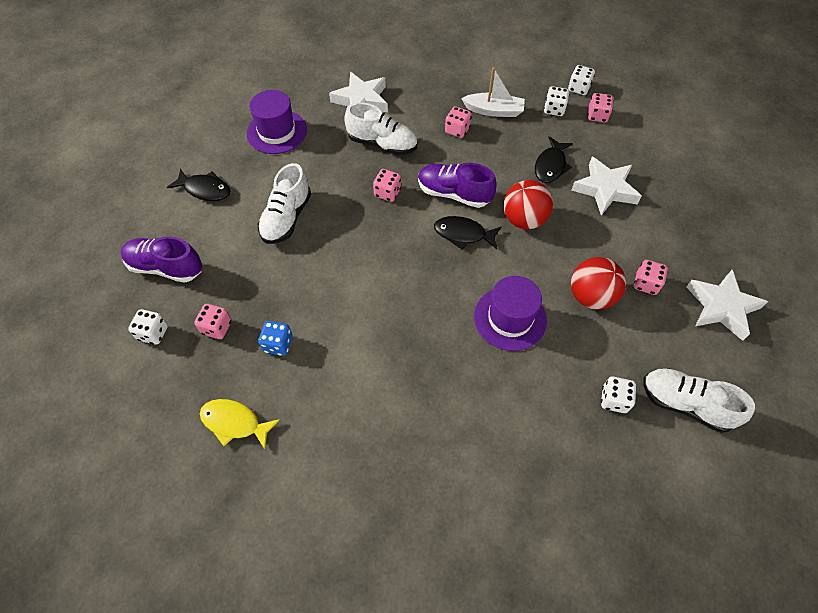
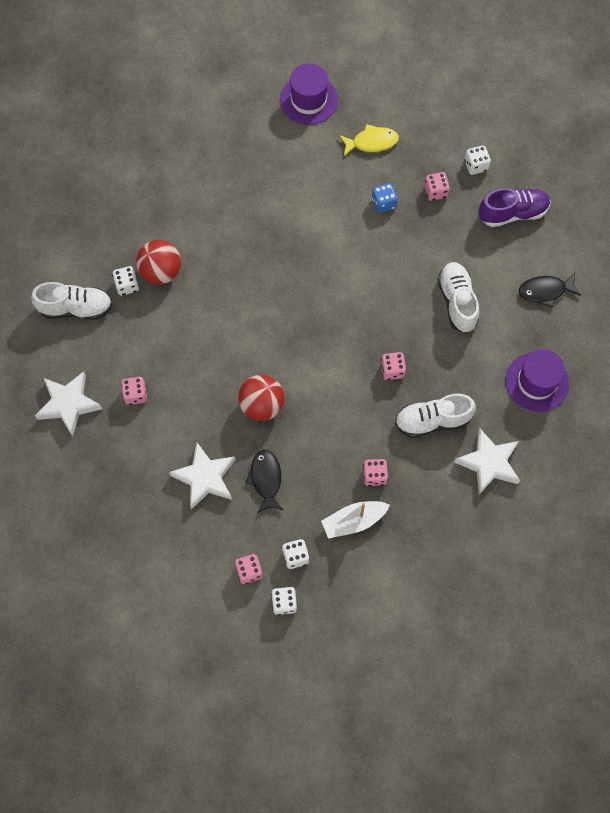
camera: 150 degrees right, 10 degrees up
purple shoe [418,163,497,208] -> none
black fish [434,216,502,250] -> none
purple hat [474,276,547,351] -> purple hat moved to [280,63,338,125]
red ball [571,257,626,310] -> red ball moved to [136,240,181,284]

